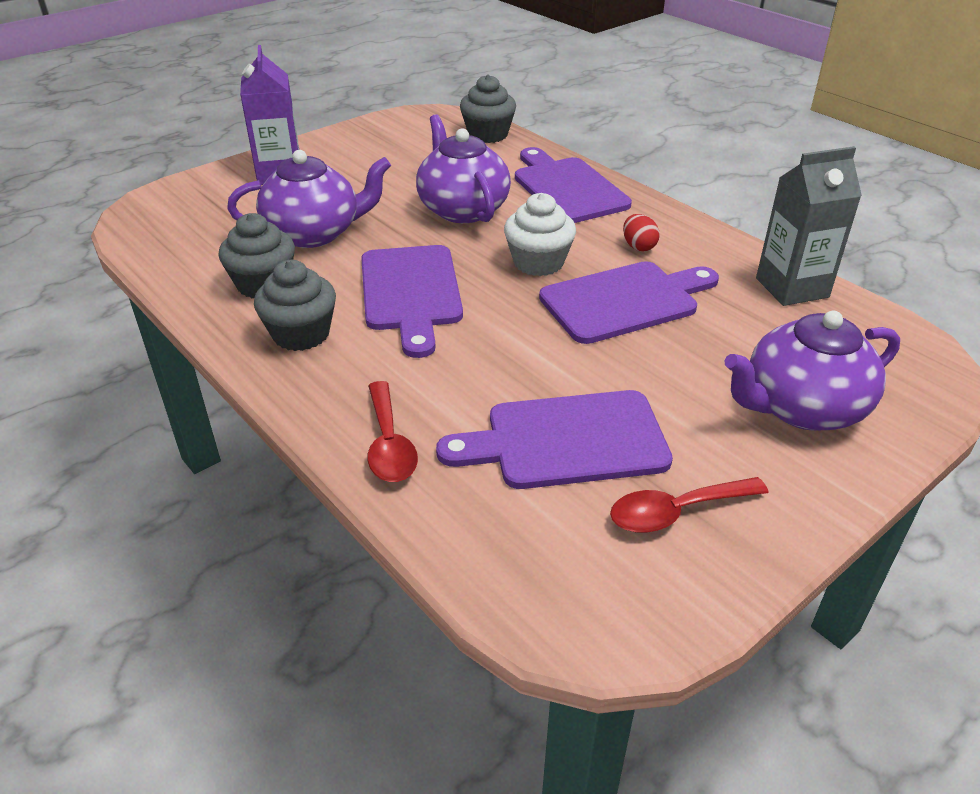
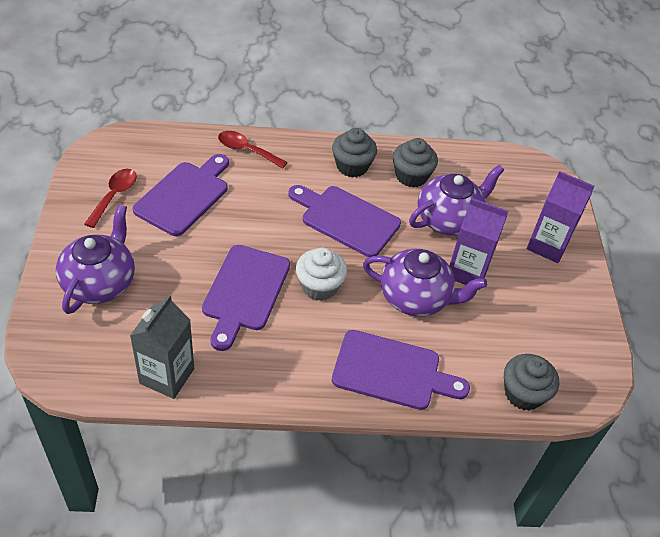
camera: 125 degrees right, 10 degrees up
purple teapot [227,150,391,248] -> purple teapot turned 150 degrees counterclockwise [409,164,504,236]
red egg [623,214,659,251] -> none
none -> purple carton [450,198,508,290]

